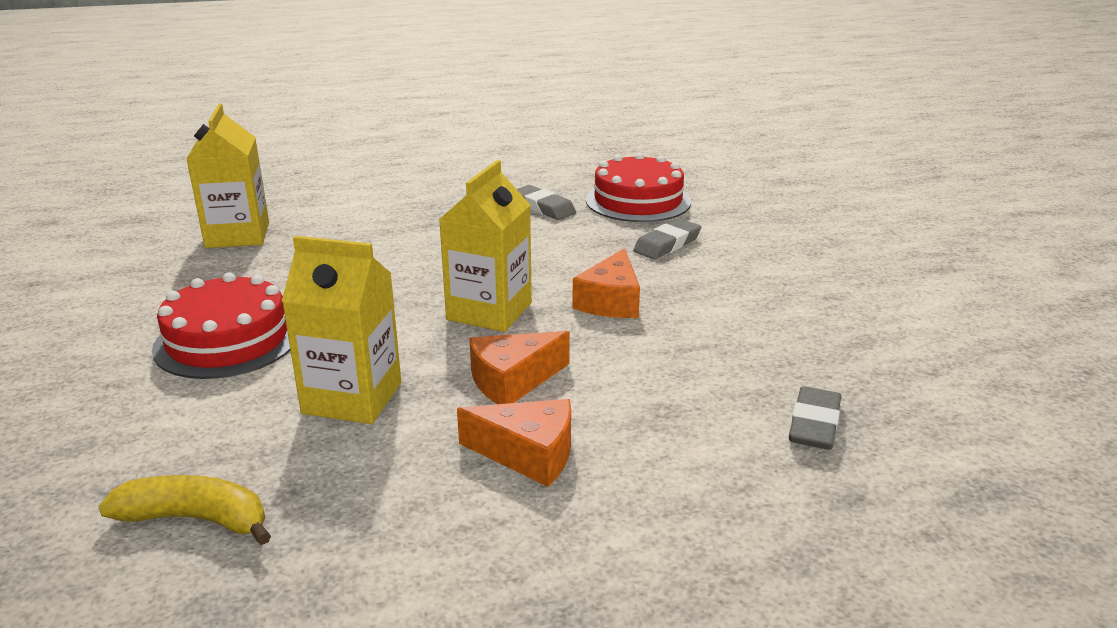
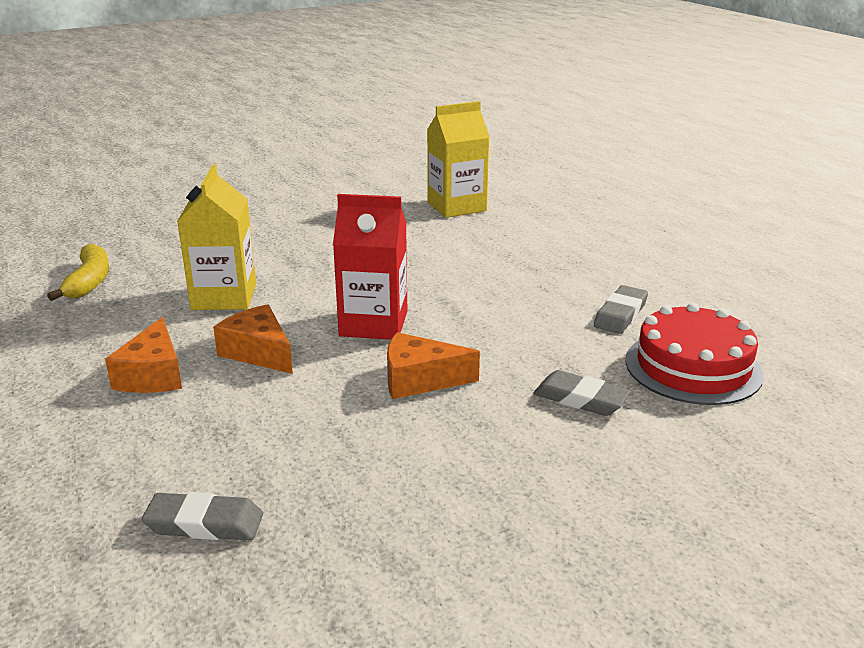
camera: 75 degrees right, 0 degrees up
red cake [152,272,291,379] -> none
yellow carton [439,160,532,332] -> red carton [333,194,407,340]

